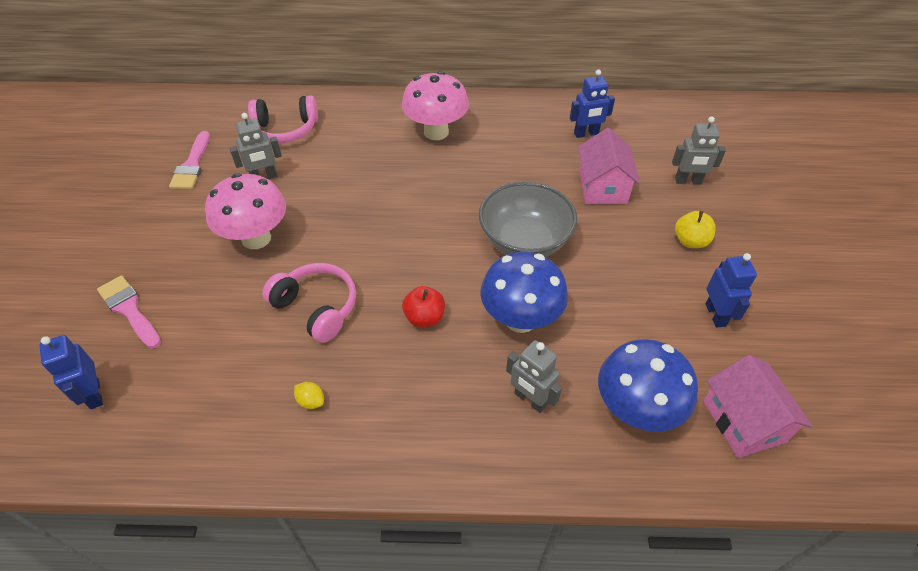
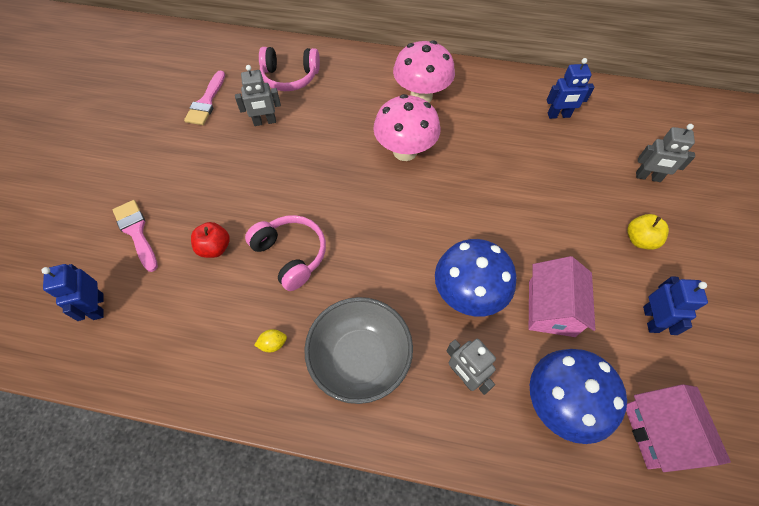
camera: 10 degrees right, 10 degrees up
pink mushroom [205,173,286,249] -> pink mushroom moved to [373,94,440,161]
yellow lemon [294,382,324,409] -> yellow lemon turned 60 degrees counterclockwise [254,329,287,352]
red apple [402,286,445,327] -> red apple moved to [191,222,230,258]
grey bowl [479,181,577,257] -> grey bowl moved to [304,297,413,404]
pink house [578,128,640,204] -> pink house moved to [529,256,595,337]

